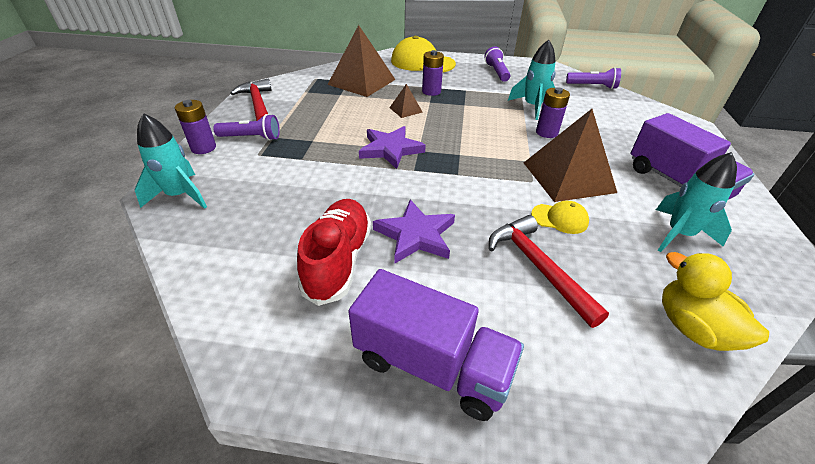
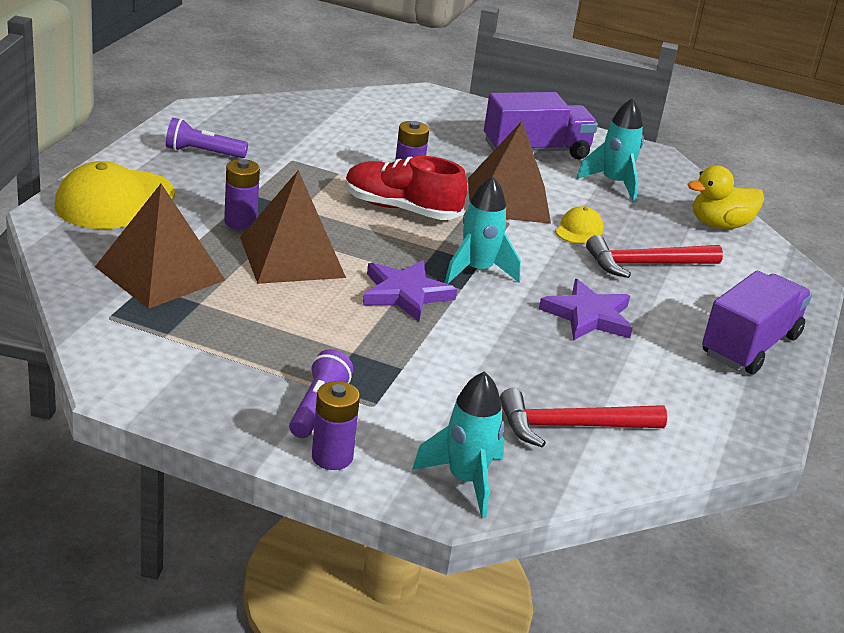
camera: 80 degrees left, 10 degrees down
red hammer [230,79,272,121] -> red hammer moved to [500,388,667,448]
red shoe [297,199,371,306] -> red shoe moved to [345,156,467,220]
brown pyramid [389,84,422,118] -> brown pyramid [240,170,346,284], size x2.20
turquoise rocket [508,40,556,120] -> turquoise rocket moved to [445,176,521,284]
purple flashlight [566,67,621,89] -> none

